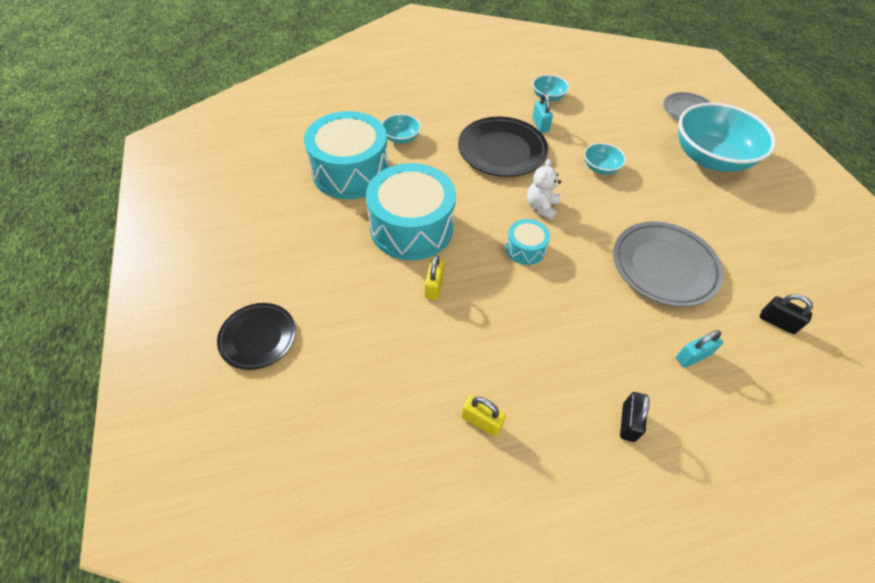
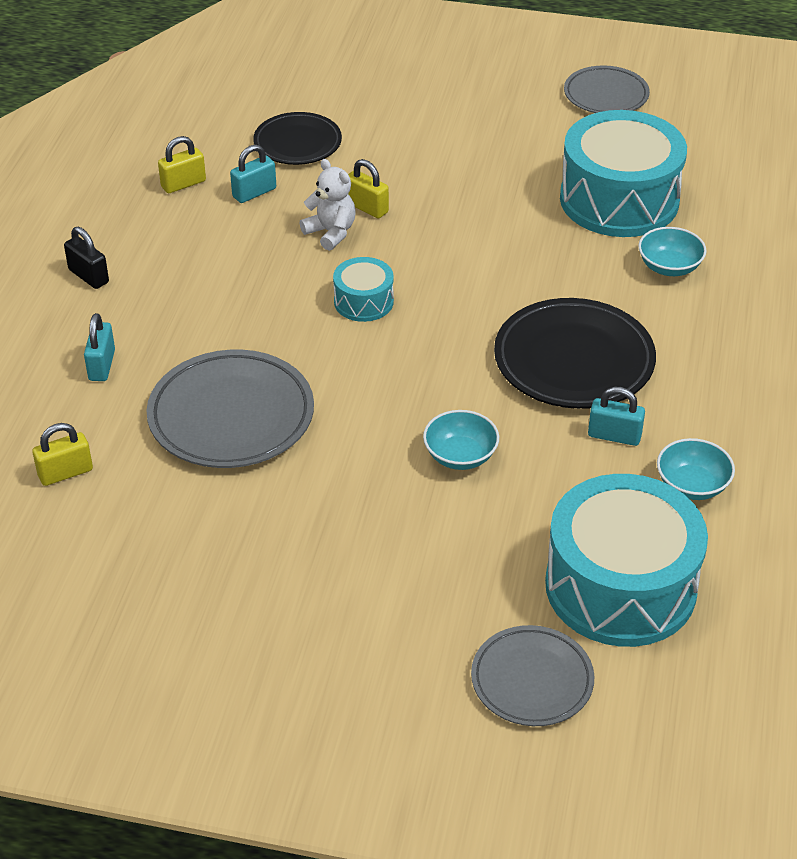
camera: 120 degrees right, 10 degrees down
black plate [217,303,296,370] -> black plate moved to [253,112,342,165]
turquoise drum [366,163,456,260] -> turquoise drum moved to [545,474,708,647]
white teddy bear [527,159,561,220] -> white teddy bear moved to [300,159,355,251]
turquoise bowl [678,103,776,172] -> none
black padlock [760,294,813,334] -> yellow padlock [32,423,93,486]
none -> turquoise padlock [230,144,276,203]
none -> grey plate [564,65,650,113]

